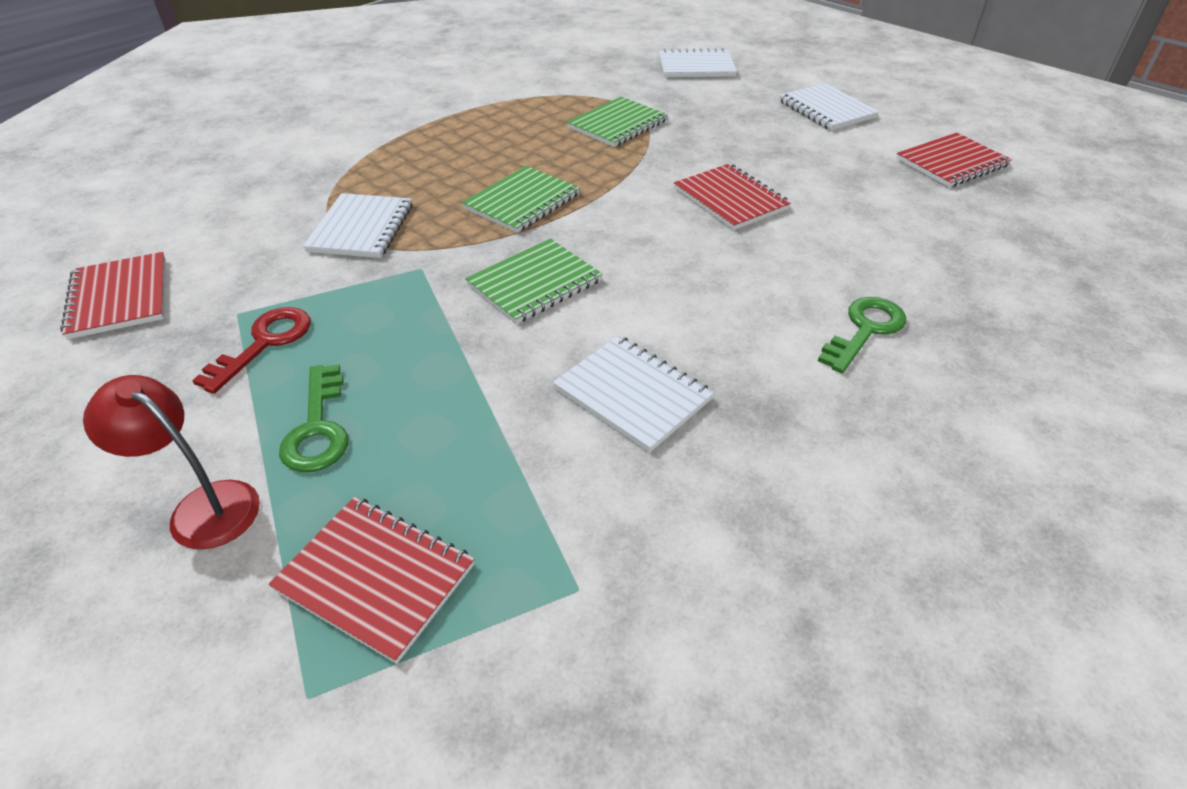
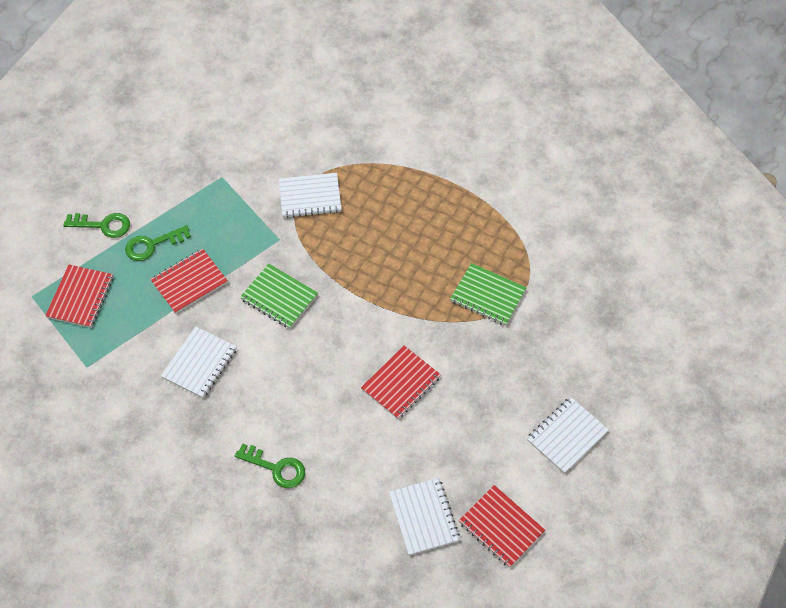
camera: 75 degrees right, 15 degrees up
red notebook [60,252,165,339] -> red notebook moved to [150,249,228,314]
red lamp [83,375,260,550] -> green key [63,213,130,238]
red key [192,307,311,394] -> none
green notebook [462,166,580,233] -> none
white notebook [659,48,737,77] -> white notebook moved to [389,478,460,556]

